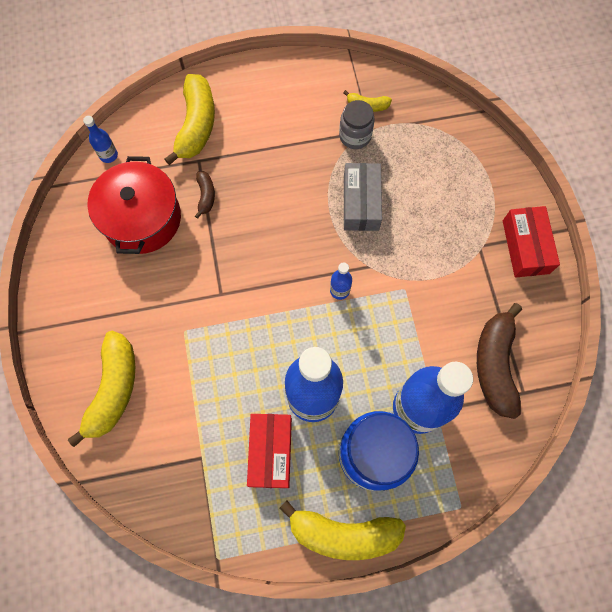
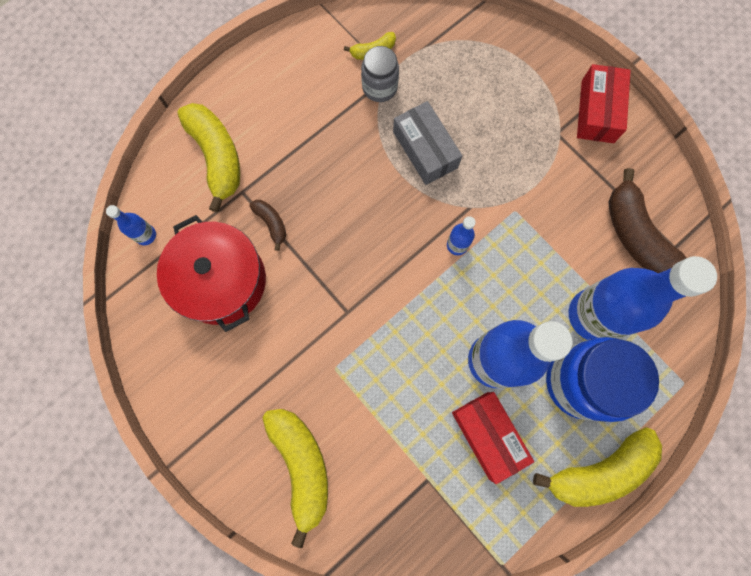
camera: 30 degrees left, 5 degrees up
red box [503,206,560,278] -> red box turned 45 degrees clockwise [577,64,631,143]

